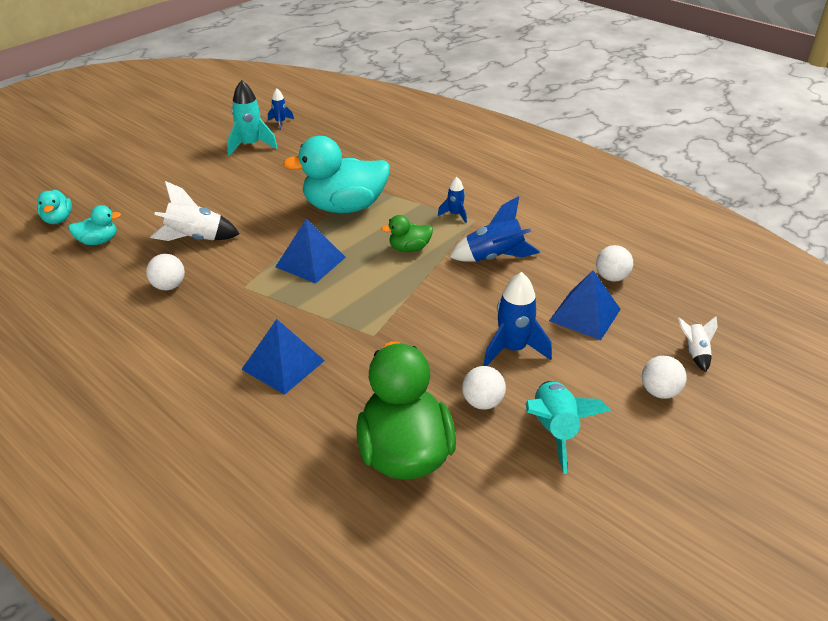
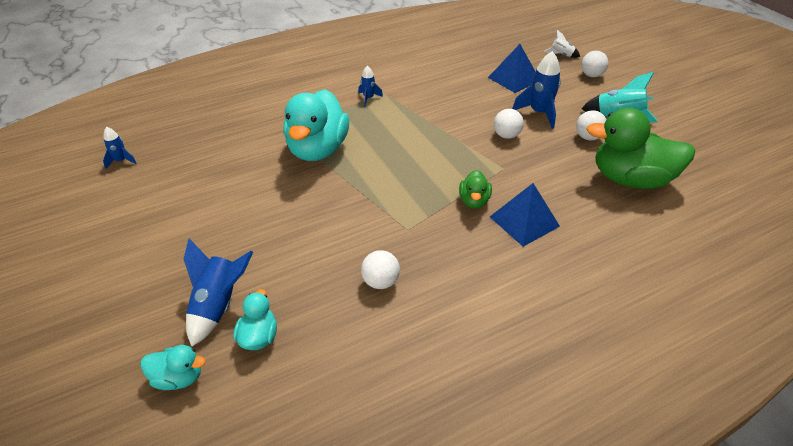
camera: 70 degrees left, 5 degrees up
white rocket [150,181,239,241] -> none
turquoise rocket [227,80,278,156] -> none
blue pyramid [275,219,346,283] -> none
green duck [381,215,433,252] -> green duck moved to [459,170,492,209]
blue rocket [450,196,540,262] -> blue rocket moved to [184,239,253,346]
white ball [596,245,633,282] -> white ball moved to [494,109,524,139]

